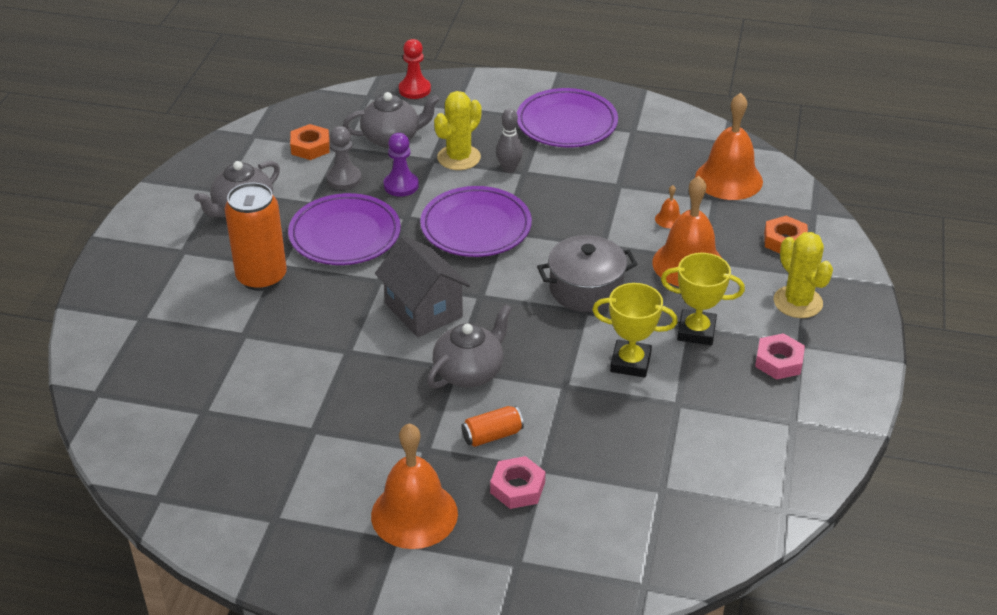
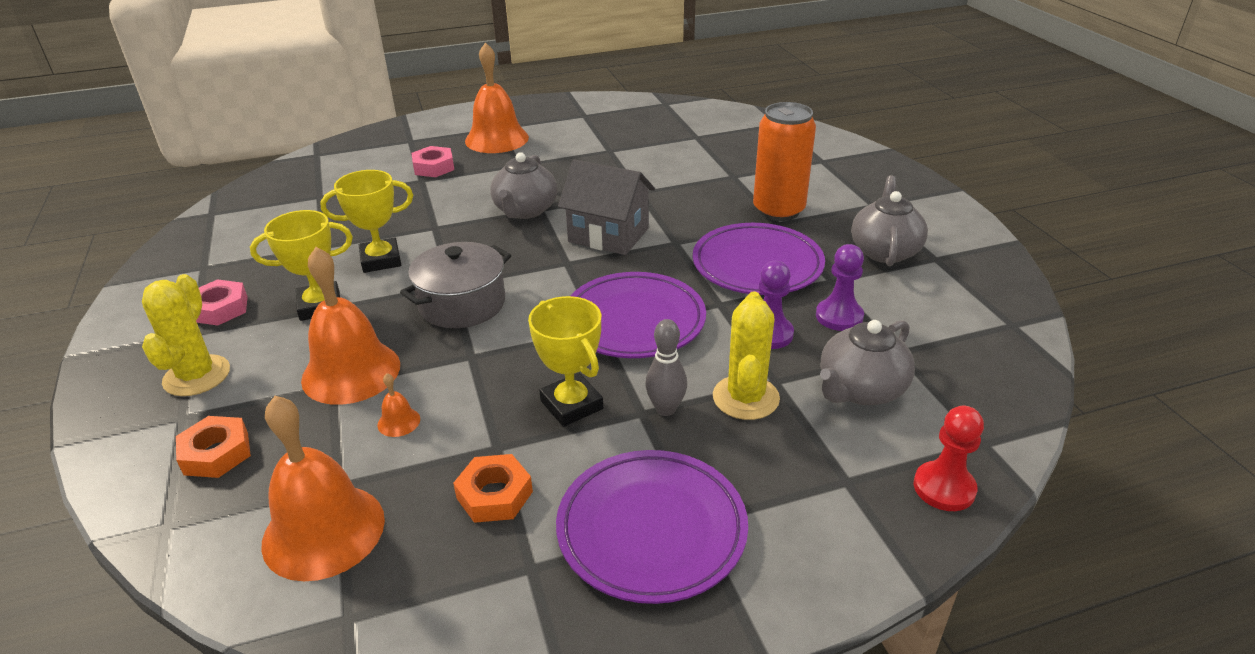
camera: 150 degrees right, 5 degrees down
orange nut [290,124,330,160] -> orange nut moved to [453,454,533,523]
grey pawn [326,126,362,190] -> purple pawn [816,244,864,331]
orange can [461,406,524,447] -> none
yellow cactus [774,232,833,318] -> yellow cactus turned 60 degrees clockwise [142,274,230,396]
none -> yellow trophy [528,296,603,427]

